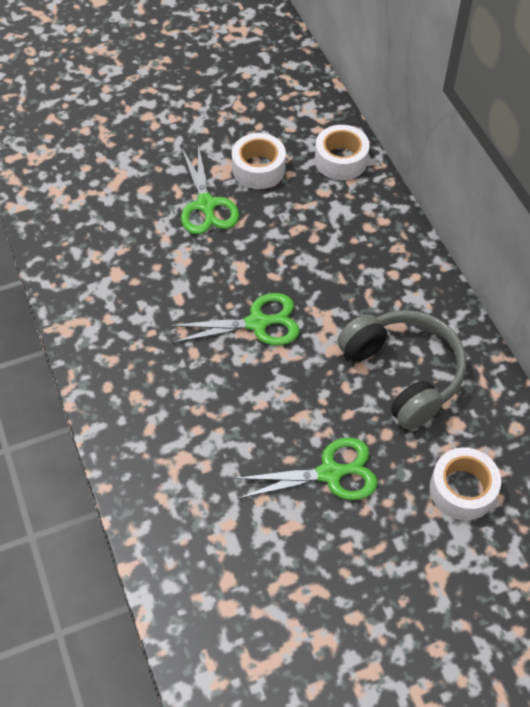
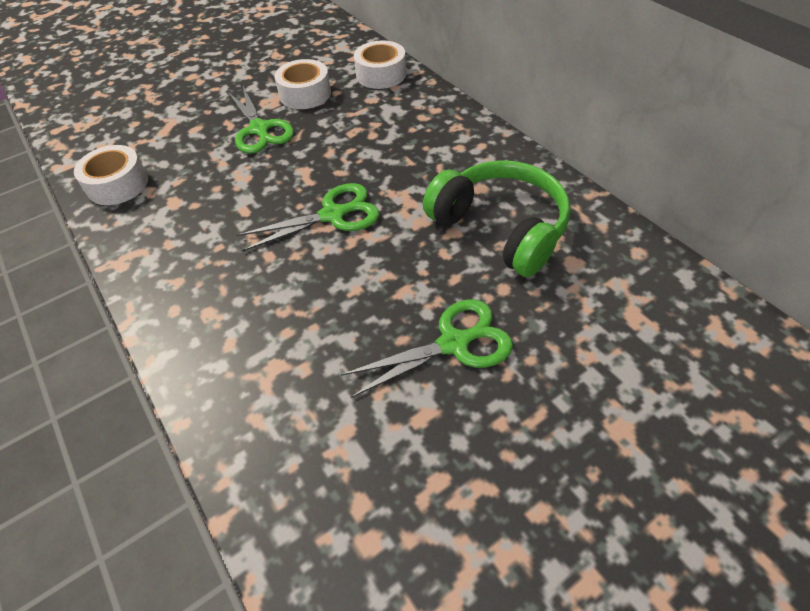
camera: 10 degrees left, 5 degrees down
grey headphones [337,310,466,430] -> green headphones [423,160,571,277]
white tape [430,448,501,520] -> white tape moved to [74,145,148,205]

